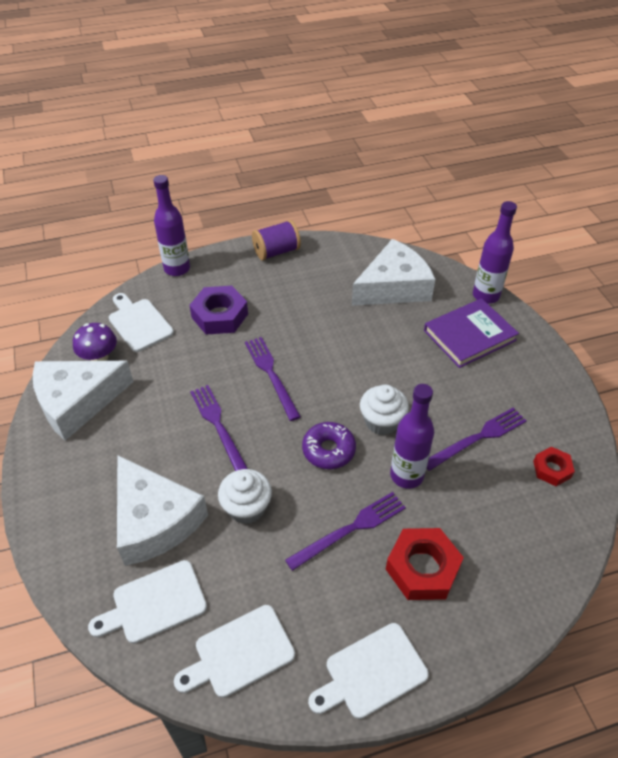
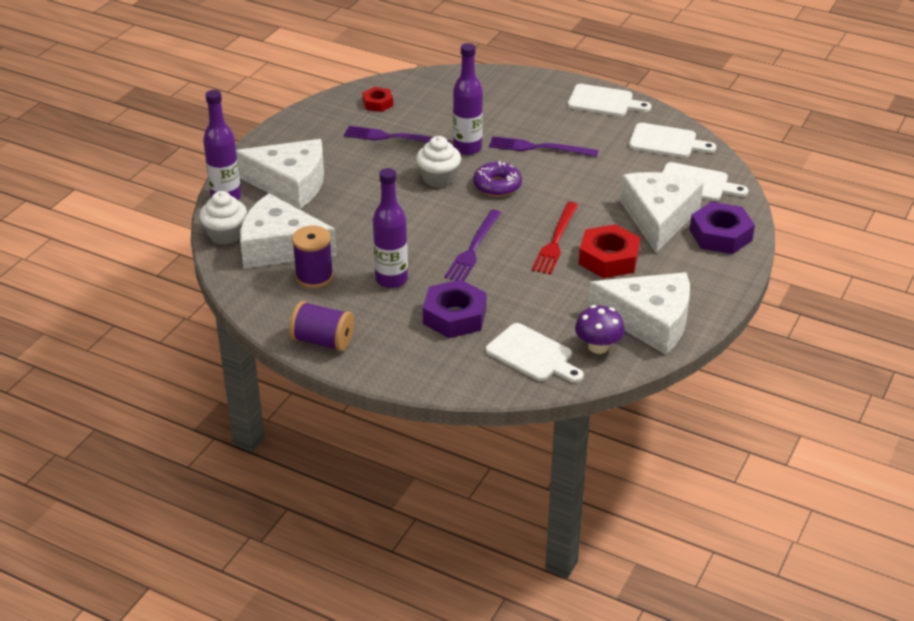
camera: 135 degrees left, 10 degrees down
white cutting board [109,293,174,352] -> white cutting board turned 60 degrees counterclockwise [486,323,584,383]
purple bottle [153,175,190,276] -> purple bottle moved to [373,168,408,288]
purple fork [190,385,248,471] -> red fork [532,202,578,275]
white cupcake [218,469,272,524] -> white cupcake moved to [199,191,247,245]
red nut [386,528,464,600] -> red nut moved to [579,224,640,278]
purple book [424,298,519,368] -> white cheese [236,139,324,209]
none -> purple spool [292,226,333,288]
none -> purple nut [690,202,755,254]

